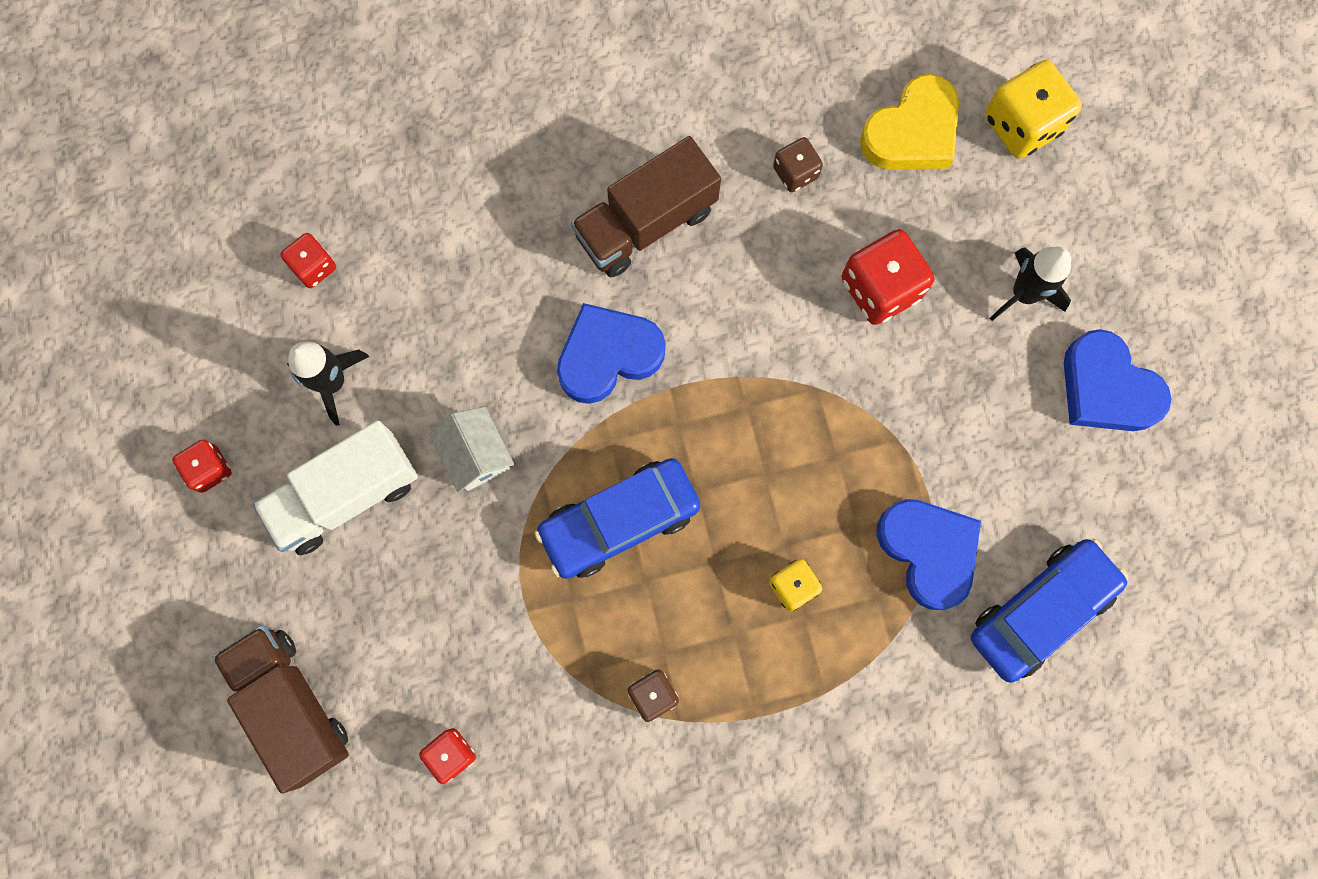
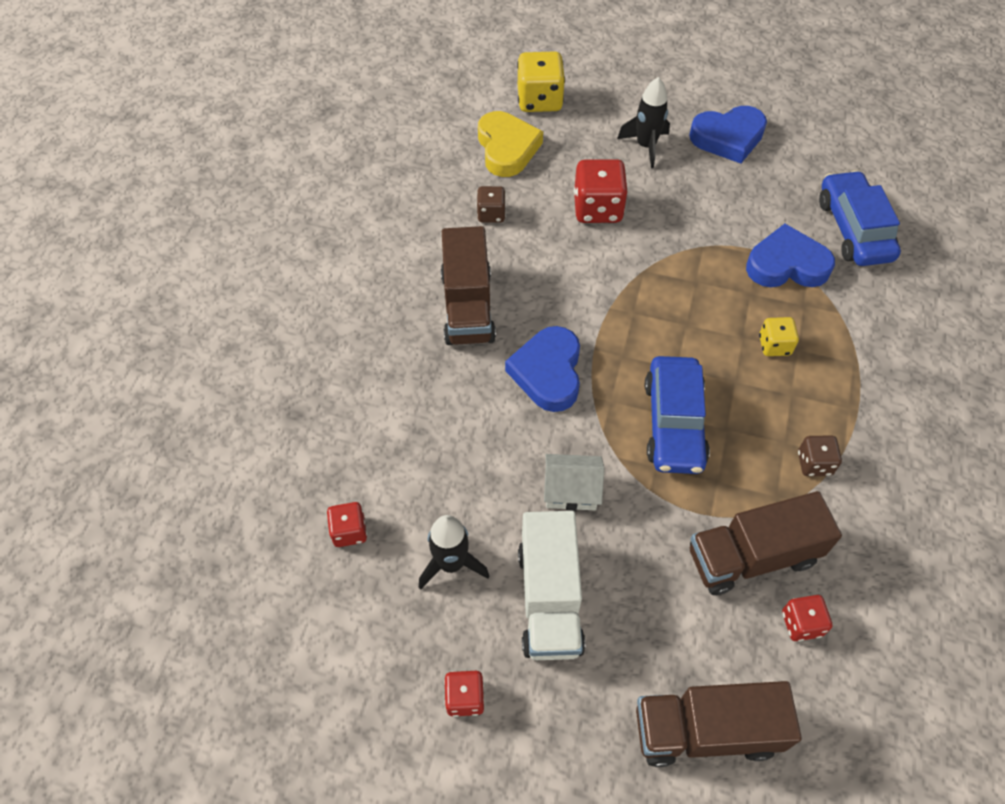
camera: 60 degrees left, 20 degrees down
none -> brown truck [690,491,842,595]

